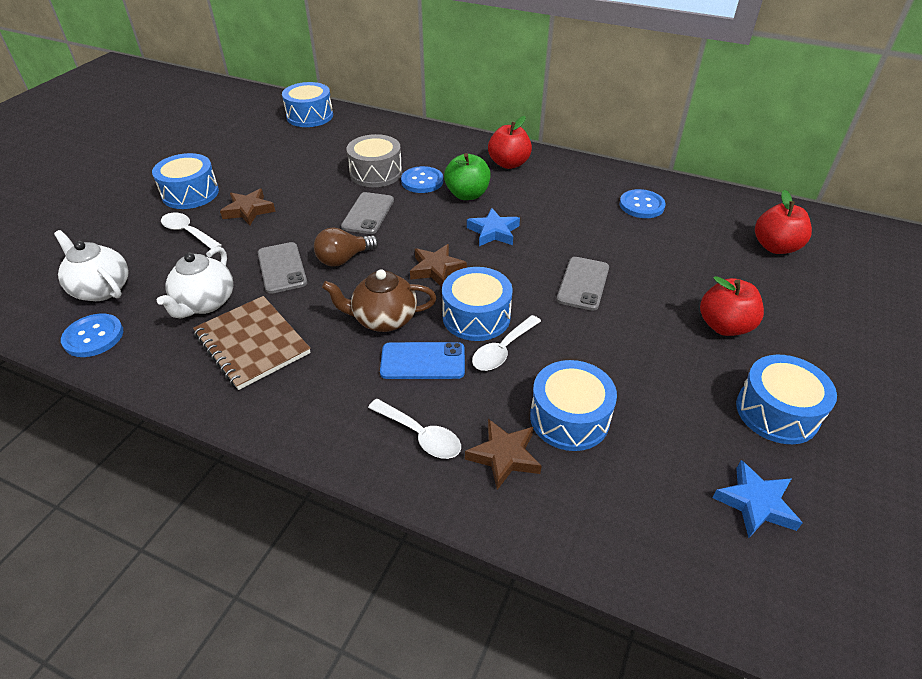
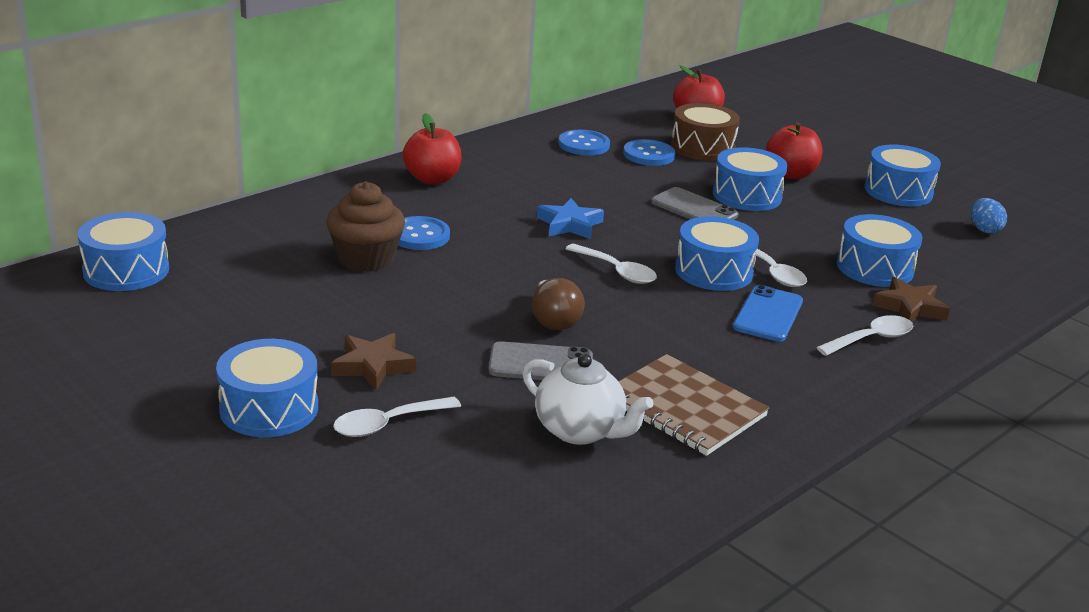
camera: 70 degrees left, 15 degrees down
white teapot [54,230,128,301] -> none
blue button [61,313,123,357] -> blue button moved to [623,139,675,166]
brown notebook [193,296,311,390] -> brown notebook turned 60 degrees clockwise [618,354,770,456]
brown teapot [322,269,437,332] -> none
grey phone [341,192,394,234] -> none
grey drum [346,134,402,187] -> brown cupcake [326,182,405,272]
brown star [410,244,467,287] -> white spoon [565,244,657,284]
green apple [444,153,491,200] -> none
blue star [712,460,802,538] -> blue egg [971,198,1007,234]
none -> brown drum [671,103,740,161]
none -> blue drum [713,147,788,211]

